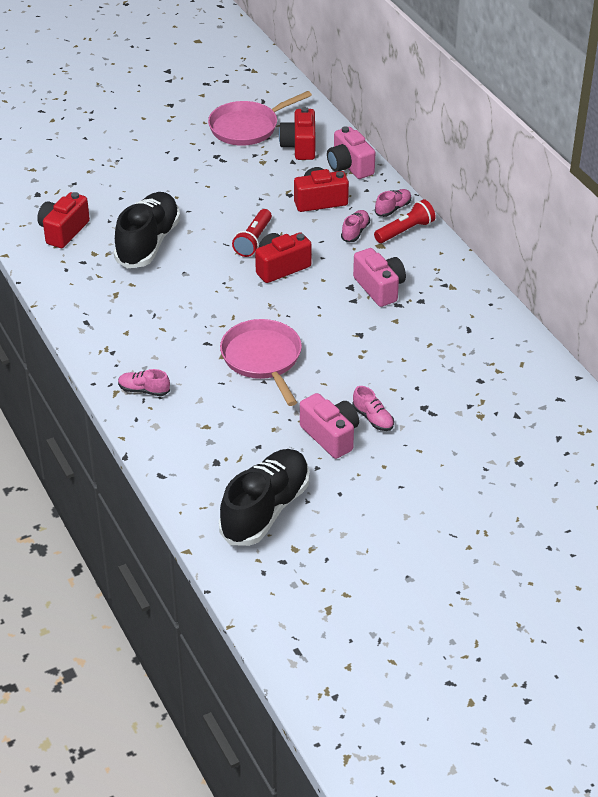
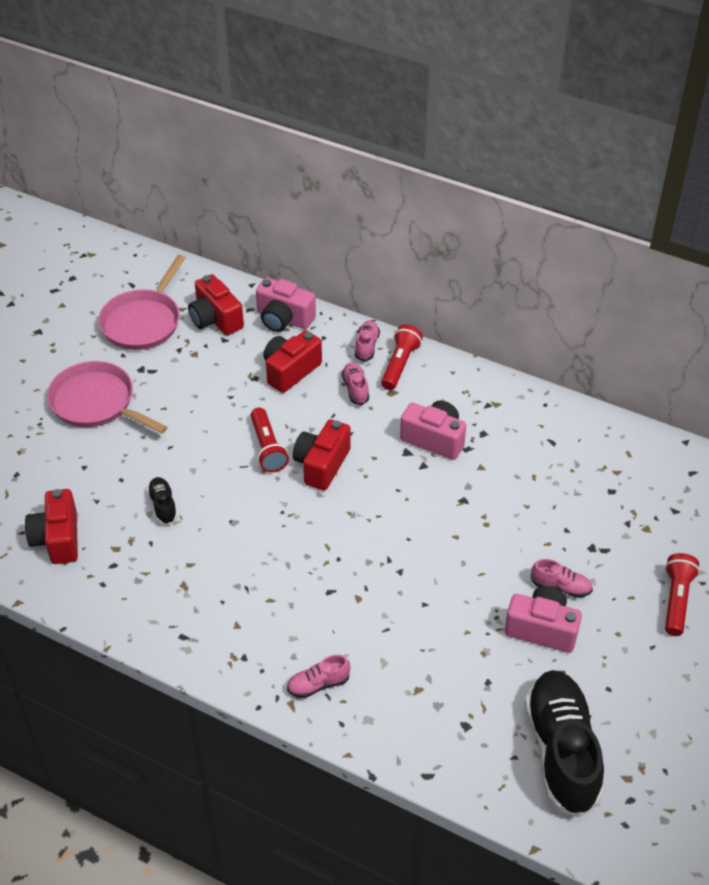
camera: 35 degrees left, 5 degrees up
black shoe [114,192,180,269] -> black shoe [147,477,178,525], size x0.44
pink pan [220,319,302,406] -> pink pan moved to [47,361,167,434]
none -> red flashlight [665,553,700,636]

